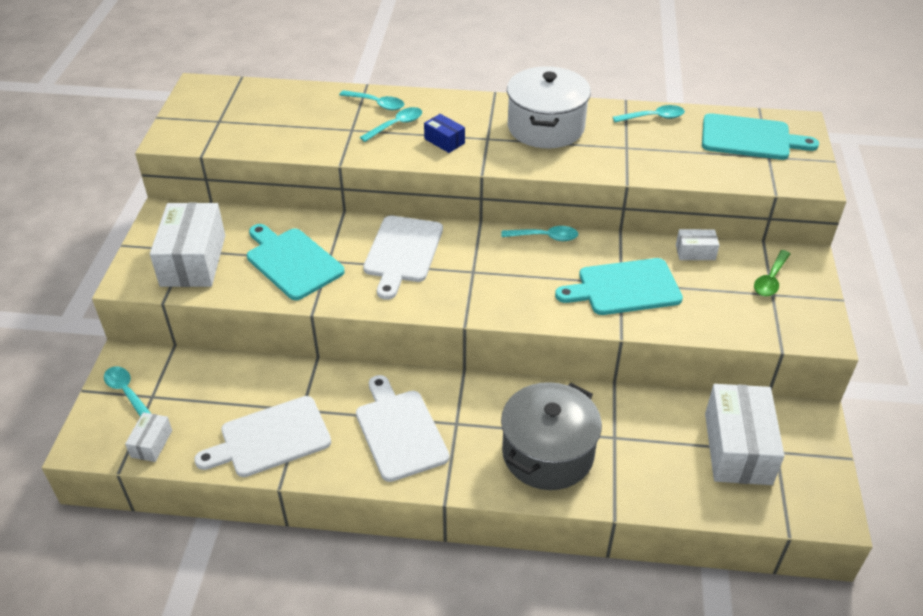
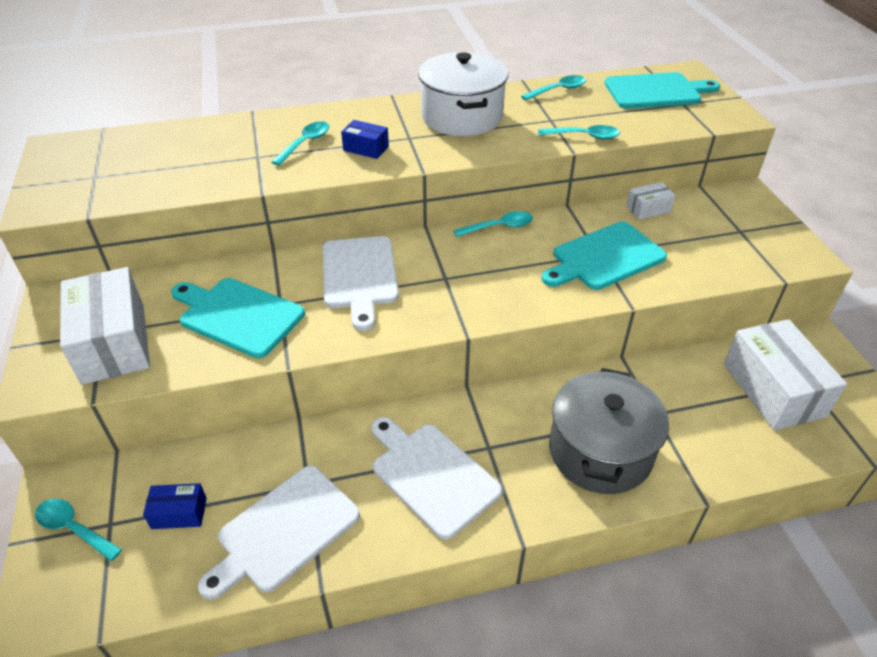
camera: 20 degrees left, 0 degrees up
white box [125,412,172,462] -> none
turquoise spoon [339,90,404,110] -> turquoise spoon moved to [538,125,620,140]
green spoon [754,250,790,297] -> none
none -> blue box [143,483,207,529]

